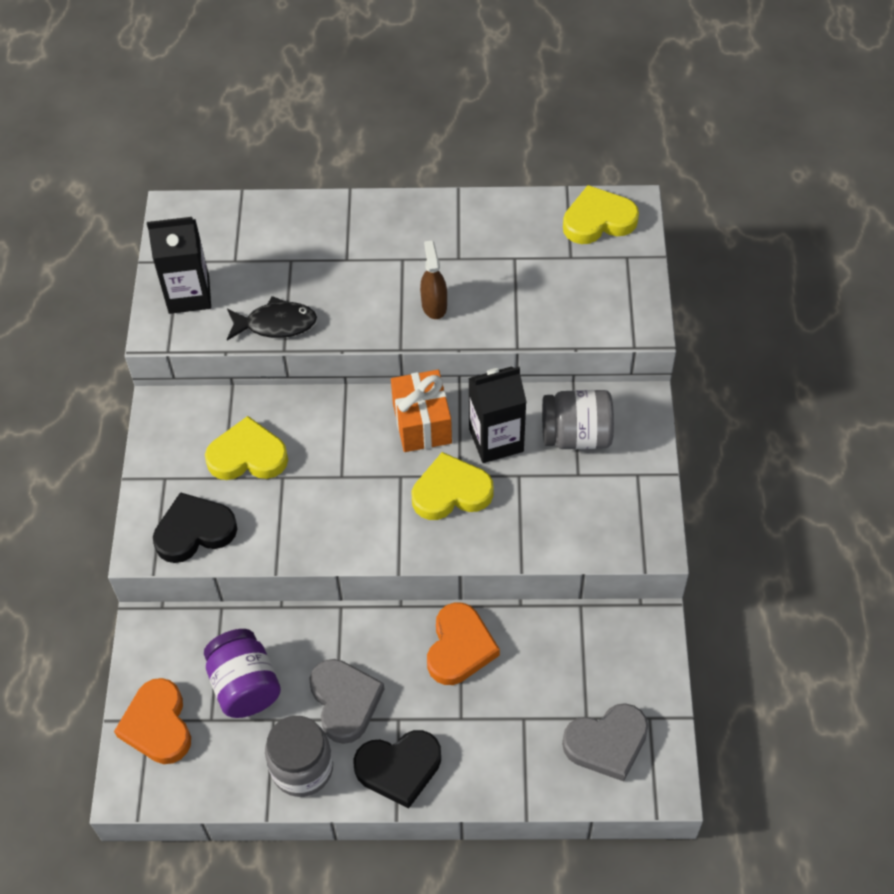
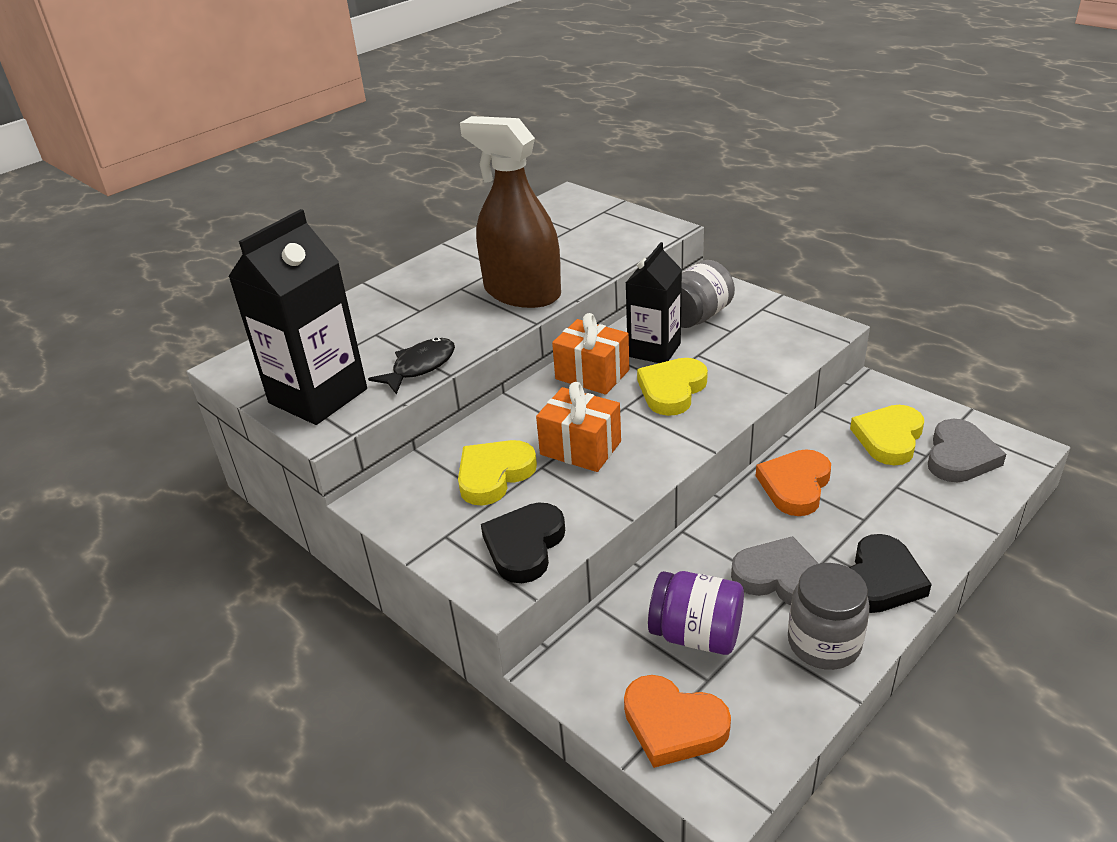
camera: 45 degrees left, 20 degrees down
black carton [147,217,211,314] -> black carton [228,209,367,425], size x1.52
brown spray bottle [420,240,447,319] -> brown spray bottle [460,116,561,308], size x2.35
orange heart [427,602,500,685] -> orange heart turned 120 degrees counterclockwise [756,449,831,516]
yellow heart [563,185,639,244] -> yellow heart moved to [850,405,924,465]
none -> orange gift [536,382,621,472]

